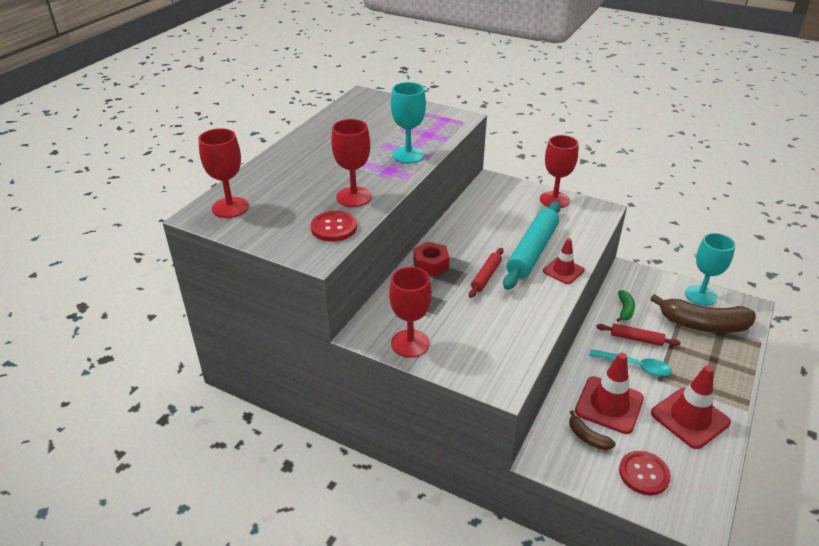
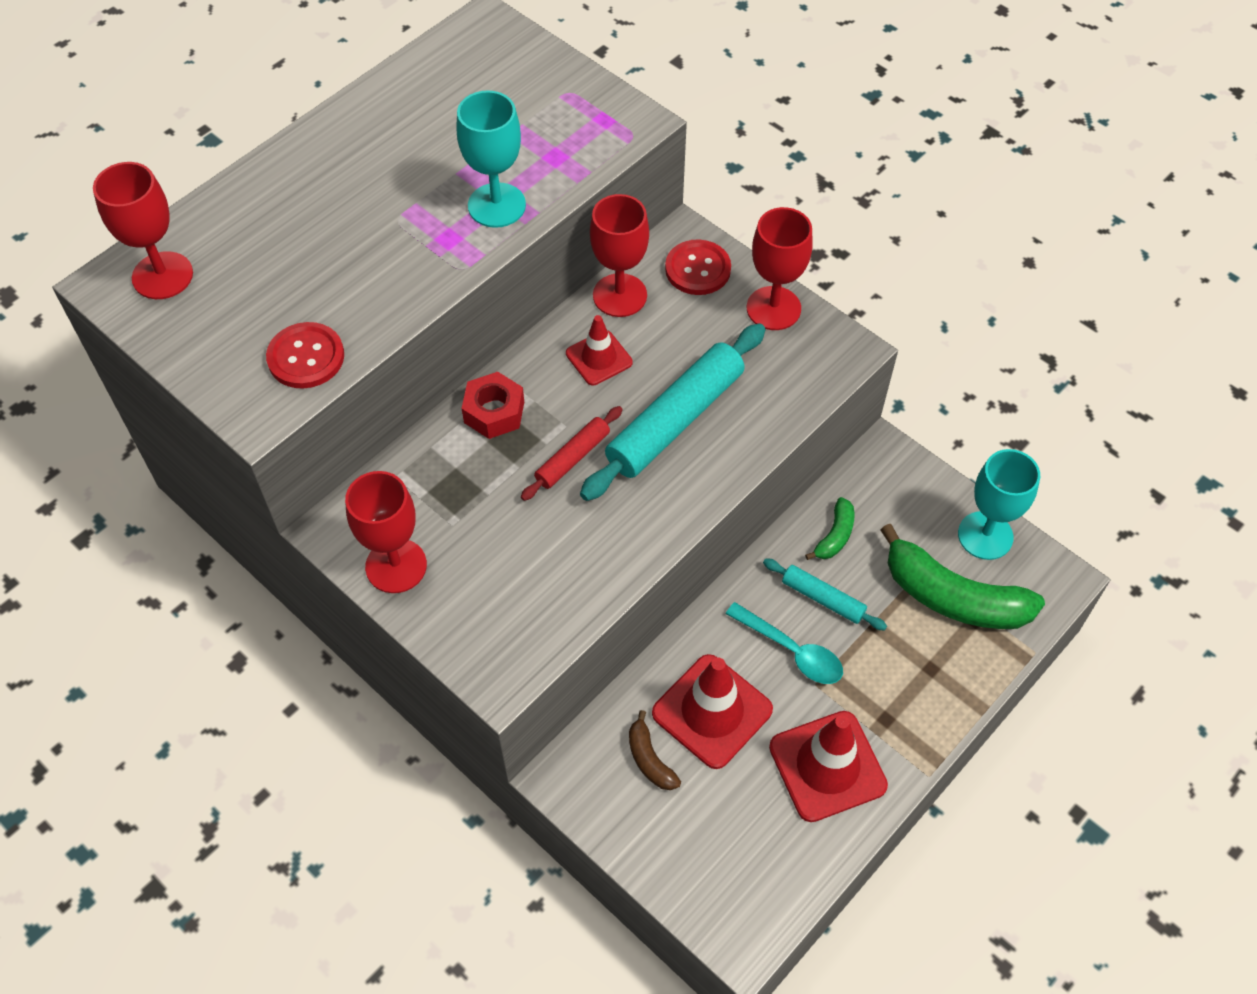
camera: 15 degrees right, 20 degrees up
red goblet [331,119,372,207] -> red goblet moved to [590,194,649,317]
red traffic cone [543,238,584,284] -> red traffic cone moved to [566,315,633,386]
red rolling pin [596,324,681,346] -> turquoise rolling pin [763,558,887,630]
red button [619,451,671,496] -> red button moved to [665,239,731,295]
brown banana [650,294,756,333] -> green banana [880,524,1045,629]

